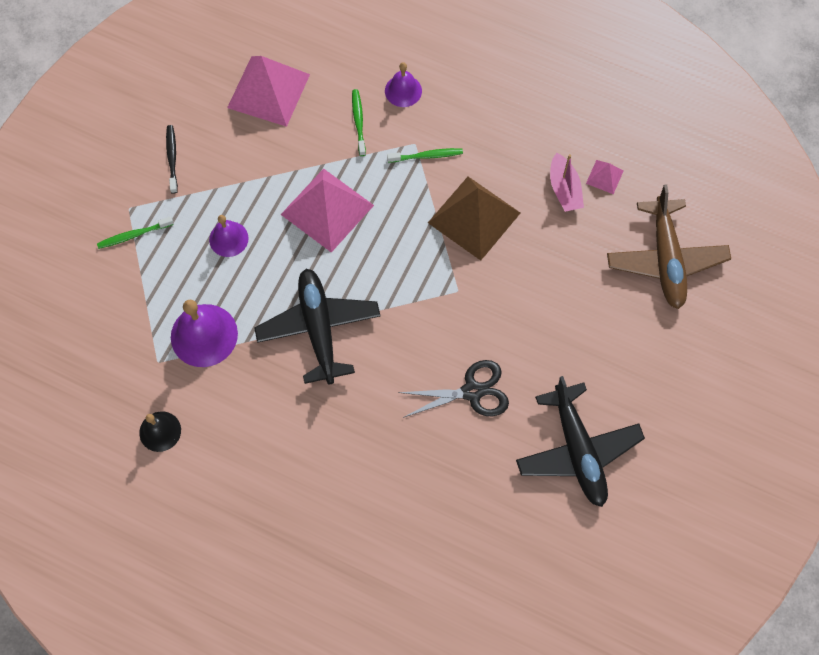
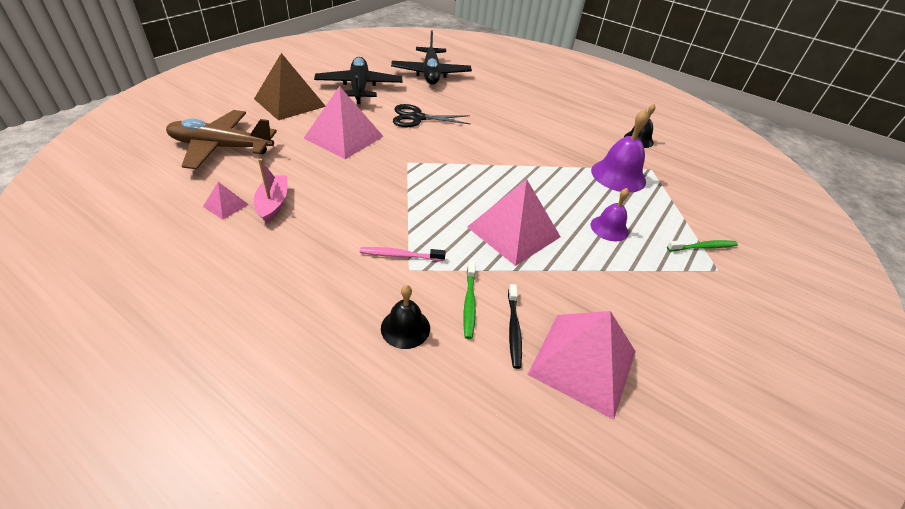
camera: 175 degrees left, 25 degrees down
black toothbrush [166,125,178,194] -> black toothbrush moved to [508,284,522,369]
black plane [254,269,381,384] -> black plane moved to [391,31,472,85]
purple bell [385,62,422,107] -> black bell [381,285,430,349]
green toothbrush [387,148,463,163] -> pink toothbrush [359,247,446,261]
brown pyramid [428,177,520,261] -> brown pyramid moved to [254,53,325,120]
brown plane [607,184,731,309] -> brown plane turned 90 degrees counterclockwise [166,110,277,169]
none -> pink pyramid [304,86,384,159]

